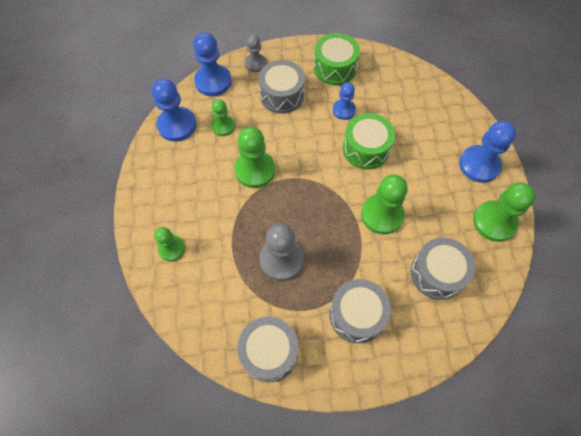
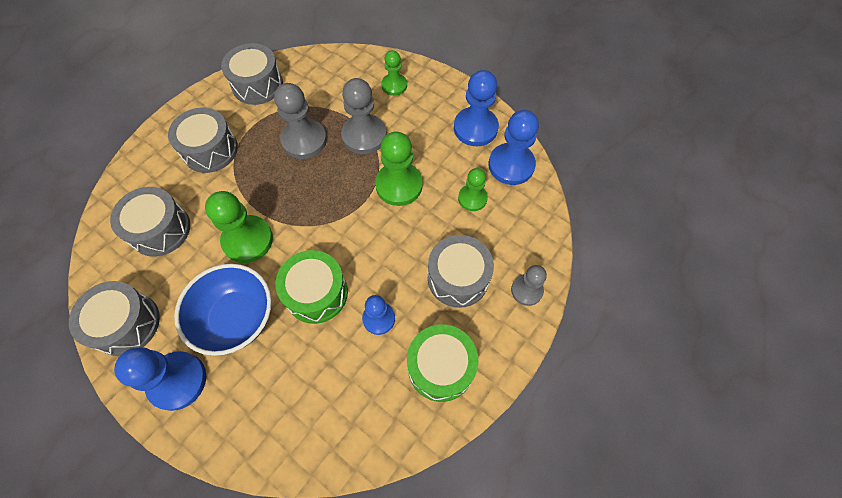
camera: 135 degrees right, 0 degrees up
blue pawn [193,32,231,96] -> blue pawn moved to [454,70,499,146]
green pawn [473,182,536,242] -> grey drum [69,281,160,356]
none -> blue bowl [174,264,272,356]
none -> grey pawn [341,78,387,154]

